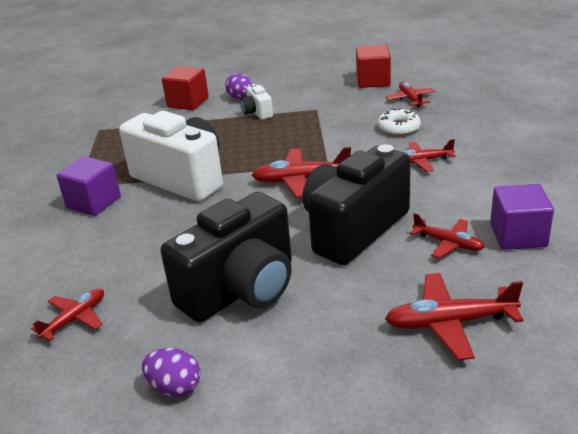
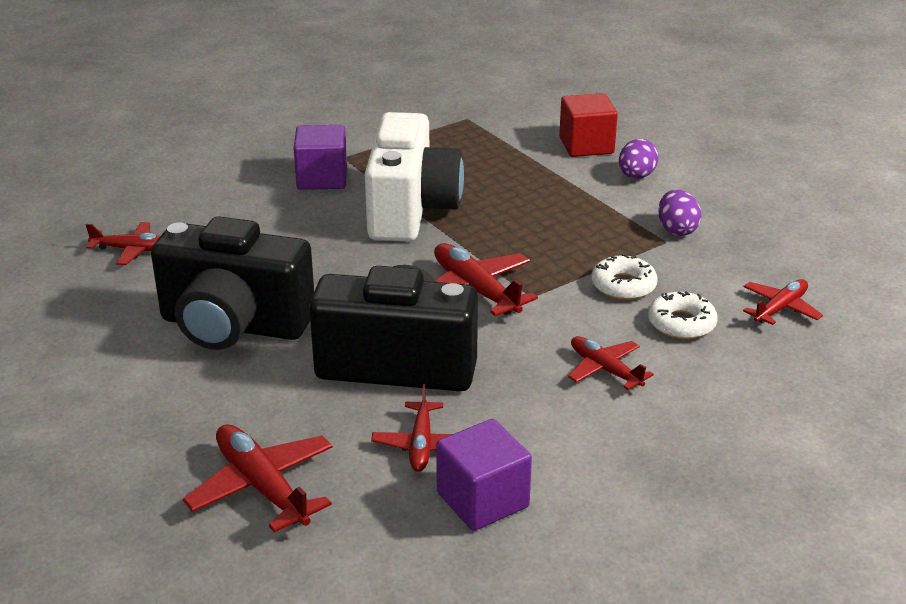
camera: 55 degrees right, 0 degrees up
purple egg [142,348,200,397] -> purple egg moved to [658,190,702,236]
white camera [241,84,273,120] -> none
red cube [356,45,391,88] -> none
none -> white donut [592,254,657,300]

